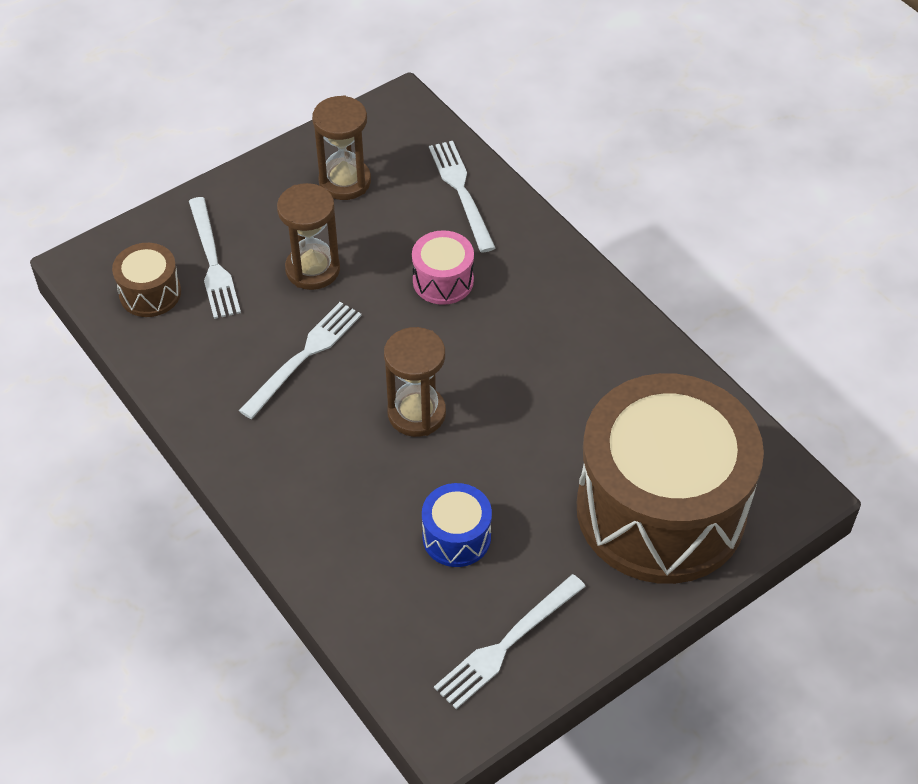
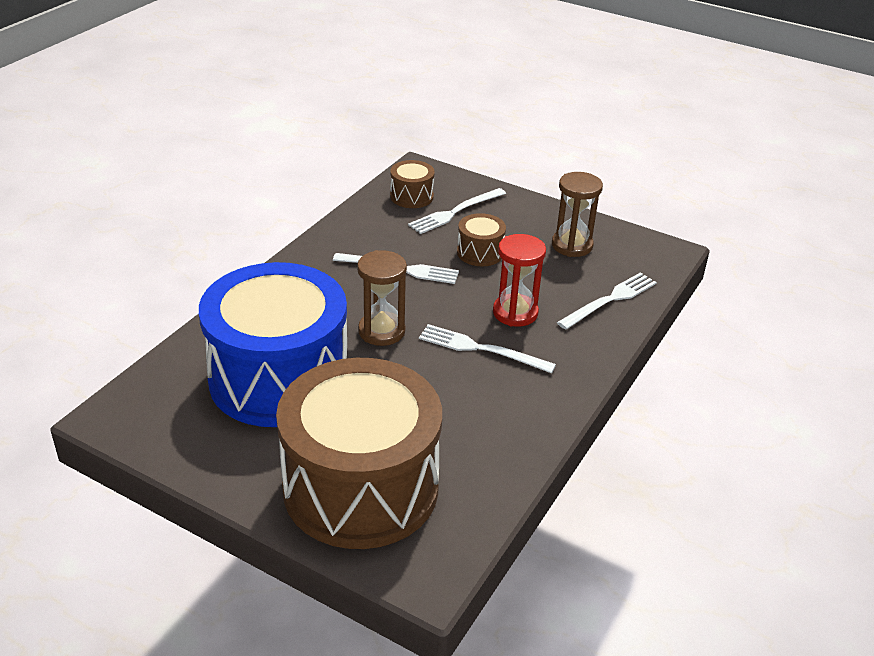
camera: 65 degrees right, 15 degrees down
brown hourglass [277,183,340,290] -> brown drum [457,213,506,266]
pink drum [412,230,474,305] -> red hourglass [493,234,546,327]
blue drum [422,483,492,567] -> blue drum [199,262,347,427], size x2.49
white fork [434,574,586,709] -> white fork moved to [419,324,556,373]

